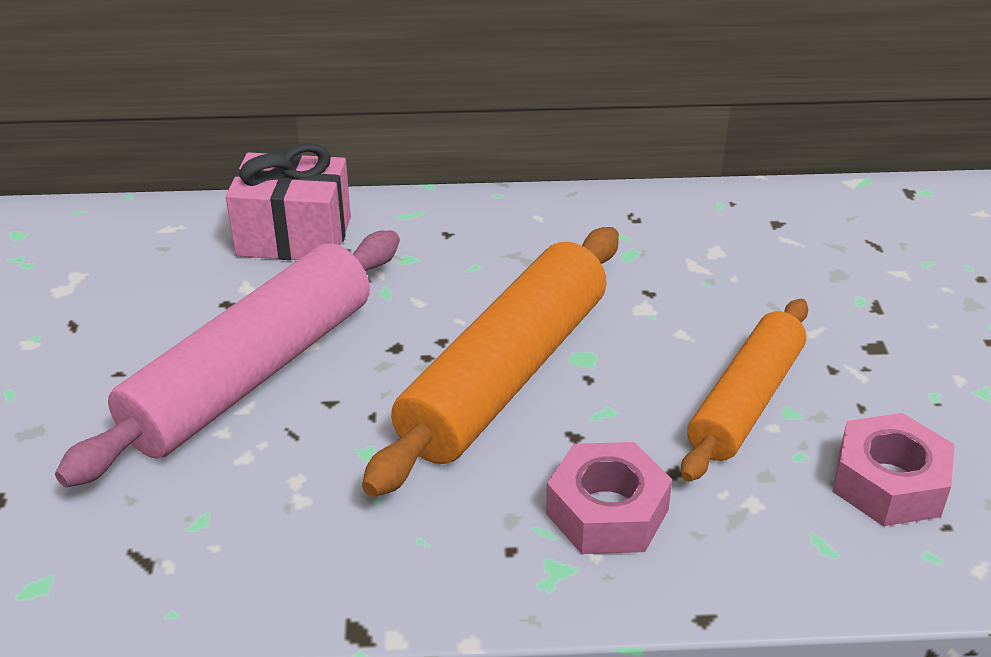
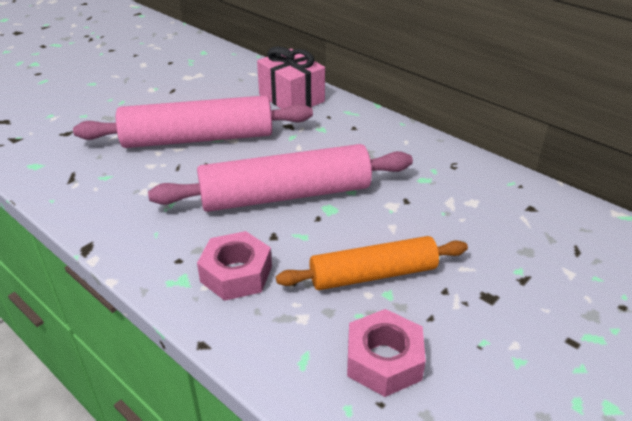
camera: 45 degrees right, 0 degrees up
orange rolling pin [362,227,619,497] -> pink rolling pin [148,144,413,212]

